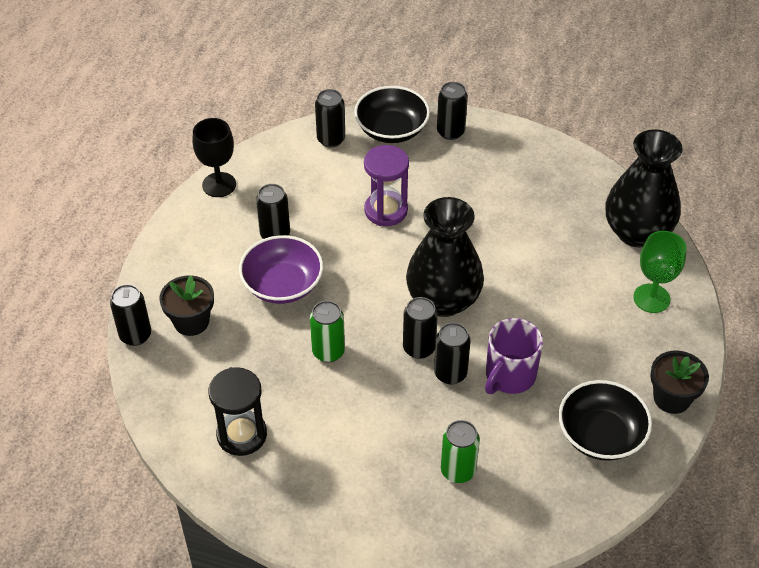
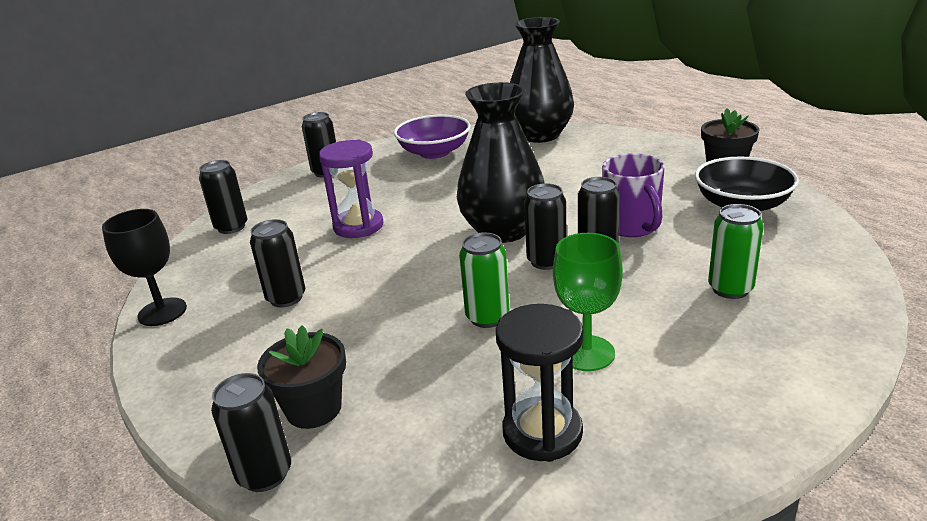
camera: 50 degrees left, 20 degrees down
purple bowl [239,235,323,304] -> purple bowl moved to [394,115,471,159]
black bowl [354,86,430,143] -> none
green goblet [633,231,687,313] -> green goblet moved to [553,233,623,371]

